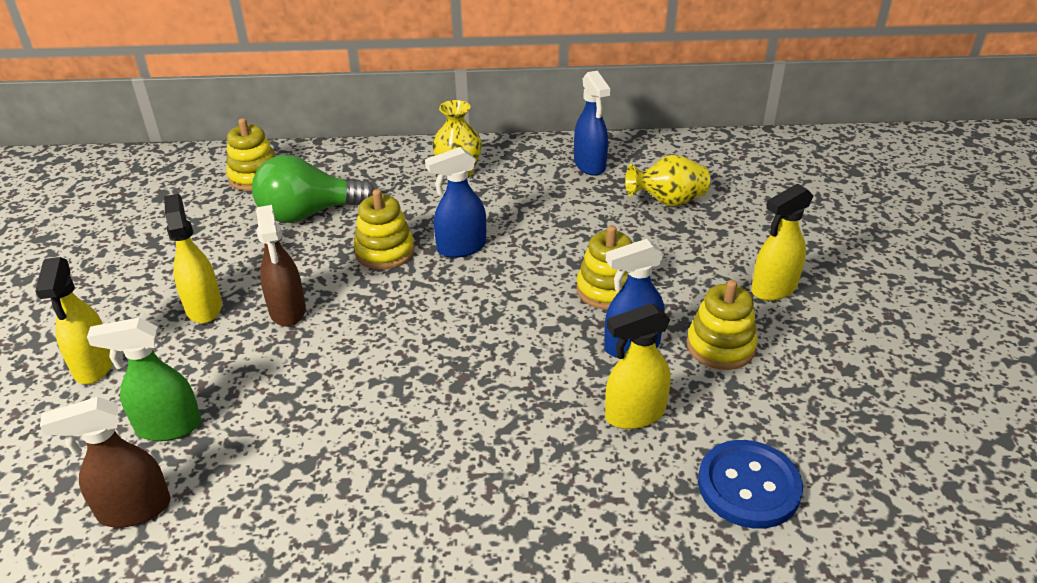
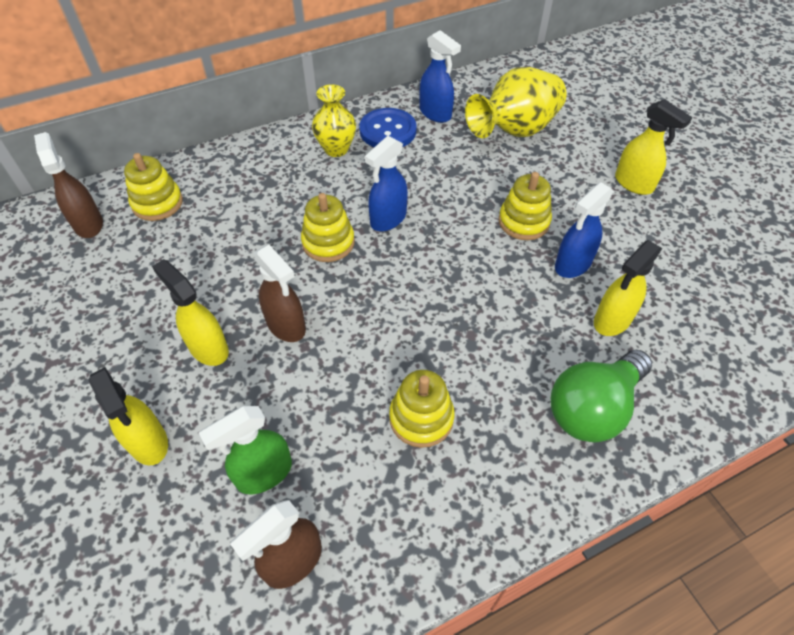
camera: 25 degrees left, 15 degrees up
green light bulb [252,155,375,223] -> green light bulb moved to [551,350,652,443]
yellow vase [625,154,710,207] -> yellow vase [465,67,566,138], size x1.55
yellow stacking toy [687,280,758,370] -> yellow stacking toy moved to [389,370,455,448]
blue button [698,440,803,529] -> blue button moved to [359,108,416,147]
yellow spray bottle [751,184,814,301] -> yellow spray bottle turned 75 degrees counterclockwise [615,99,693,195]
none -> brown spray bottle [34,132,103,238]

